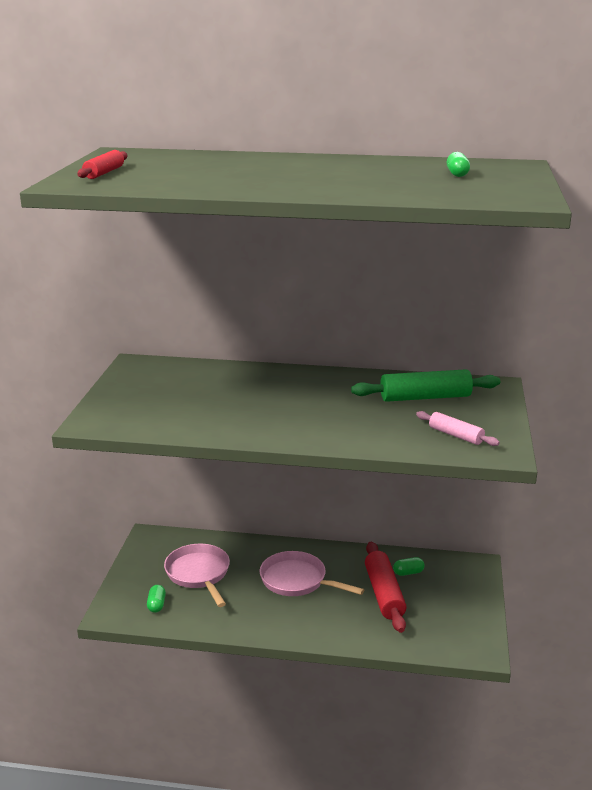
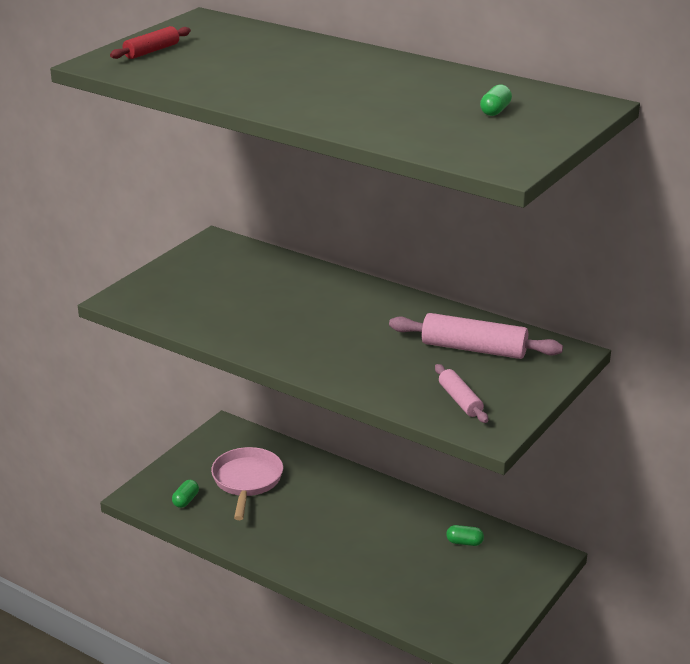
camera: 25 degrees right, 5 degrees up
pink pan [259,551,364,596] -> none
green rolling pin [351,369,500,402] -> pink rolling pin [389,313,563,359]
red rolling pin [365,542,407,633] -> none

